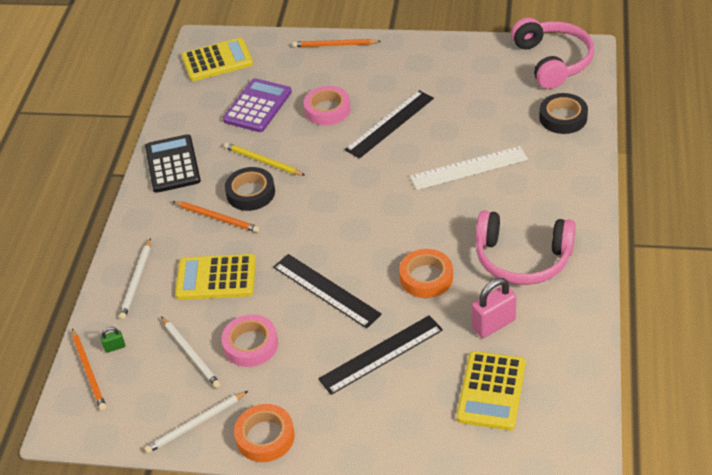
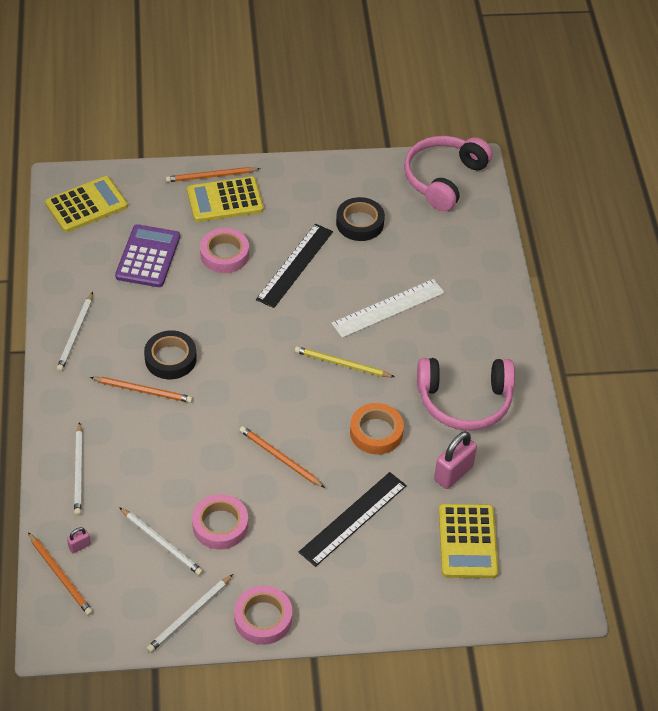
camera: 20 degrees left, 5 degrees up
green padlock [101,327,125,353] -> pink padlock [67,527,91,553]
black calculator [145,134,201,193] -> white pencil [56,292,93,372]
yellow calculator [175,254,256,300] -> yellow calculator moved to [187,176,264,222]
yellow pencil [224,143,306,176] -> yellow pencil moved to [295,346,395,377]
orange tape [234,404,295,462] -> pink tape [234,586,292,645]
black ruler [273,254,382,328] -> orange pencil [240,426,325,488]
pink headphones [511,17,594,89] -> pink headphones turned 120 degrees counterclockwise [404,136,492,211]
black tape [539,93,588,134] -> black tape moved to [336,197,385,241]

